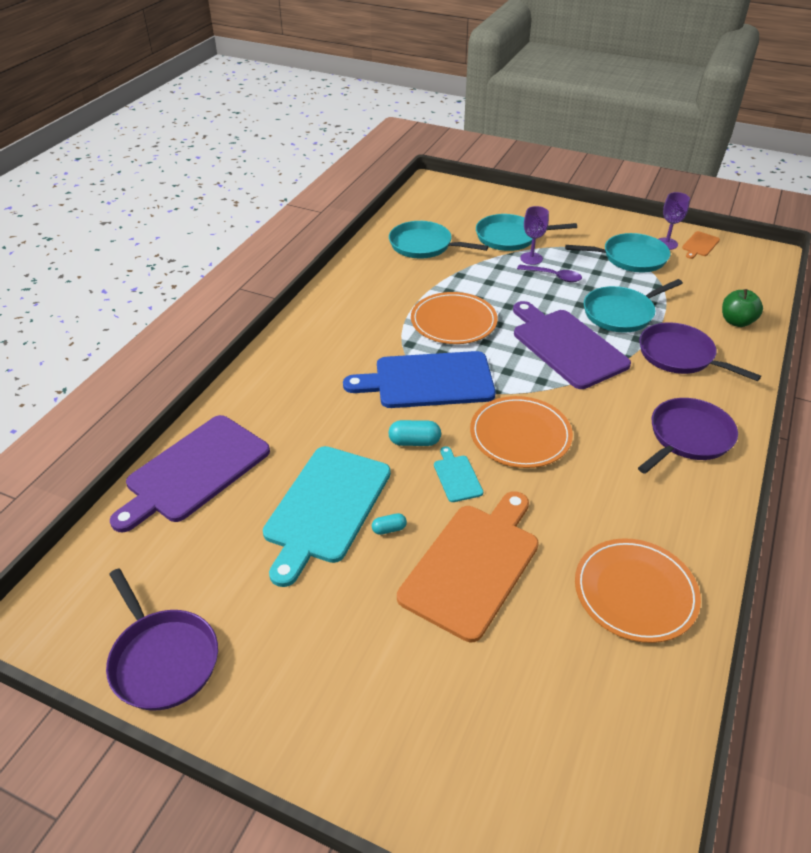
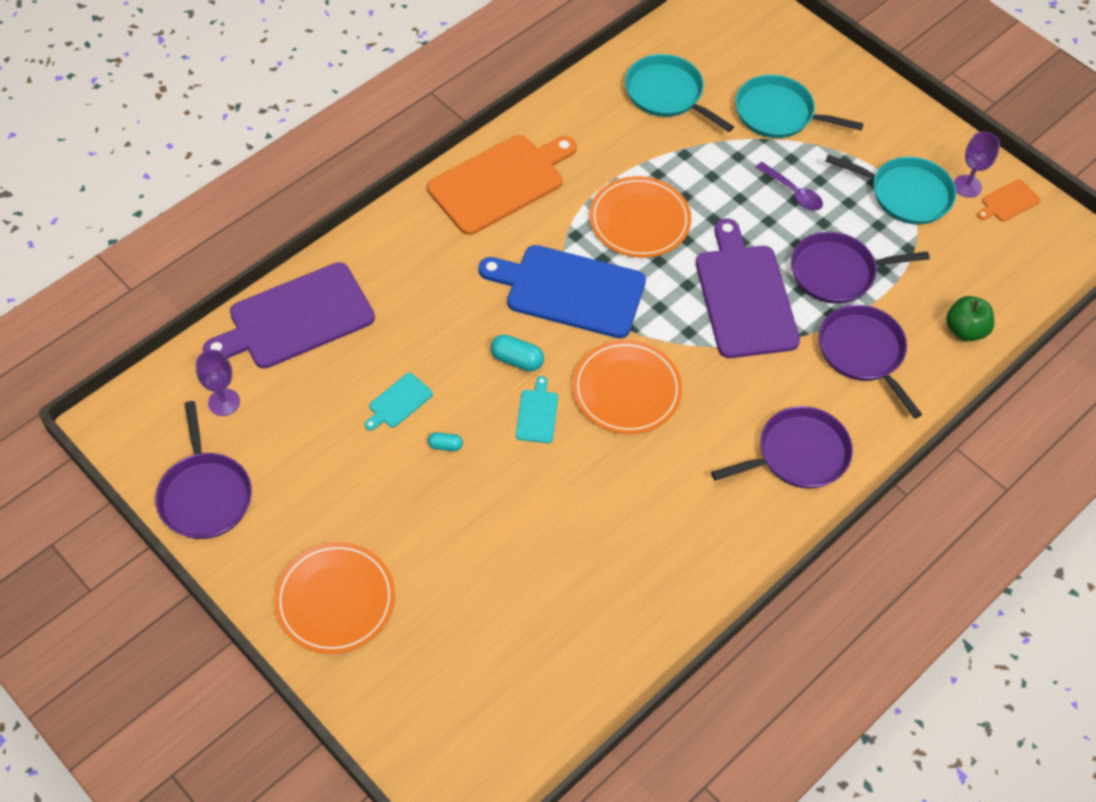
camera: 20 degrees right, 15 degrees up
turquoise cutting board [263,446,391,587] -> turquoise cutting board [365,373,433,431], size x0.43
orange cutting board [397,491,539,642] -> orange cutting board moved to [427,135,577,235]
purple goblet [520,206,549,265] -> purple goblet moved to [196,350,240,416]
orange plate [575,538,701,643] -> orange plate moved to [274,542,395,654]
turquoise pan [584,279,683,333] -> purple pan [791,232,930,304]

